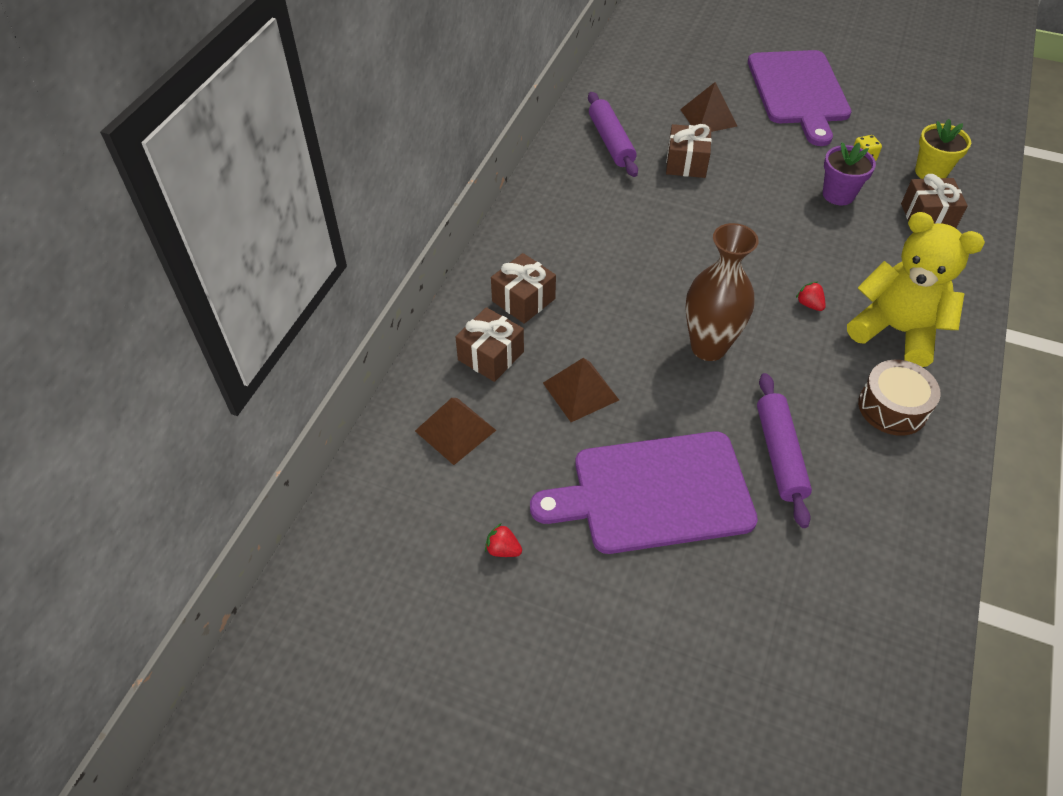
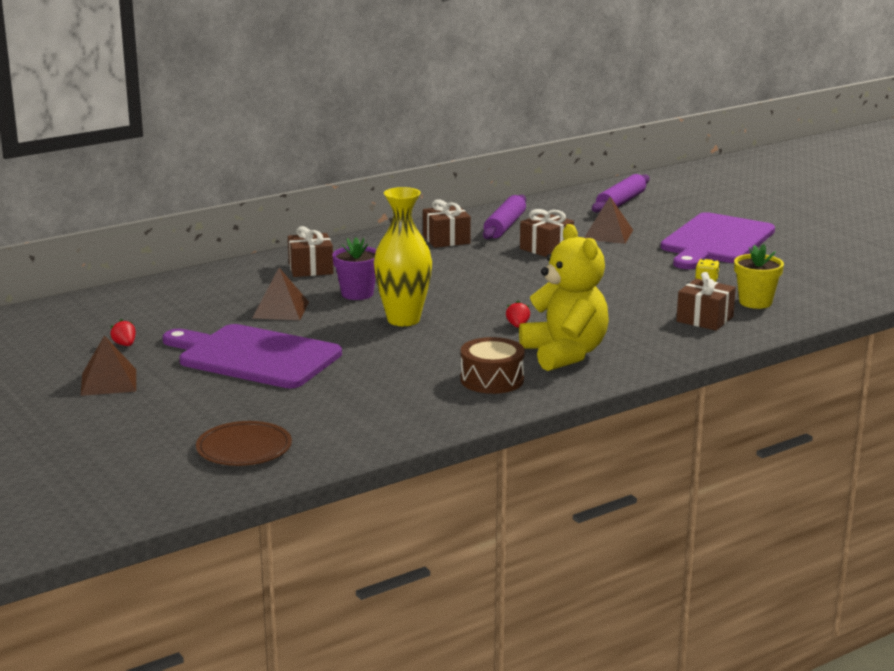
camera: 35 degrees right, 30 degrees down
brown pyramid [415,398,496,465] -> brown pyramid moved to [81,335,136,396]
brown gift [456,307,524,382] -> brown gift moved to [423,199,471,248]
brown vase [685,223,759,361] -> yellow vase [374,187,432,326]
purple rolling pin [757,373,812,528] -> purple rolling pin moved to [592,174,650,213]
purple flower pot [823,142,876,205] -> purple flower pot moved to [332,237,377,300]
none -> brown plate [196,421,292,466]

